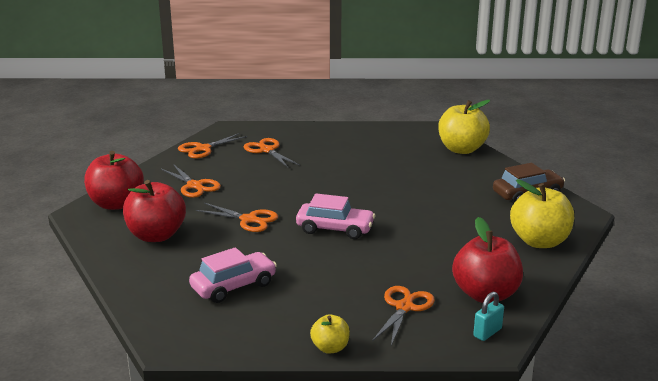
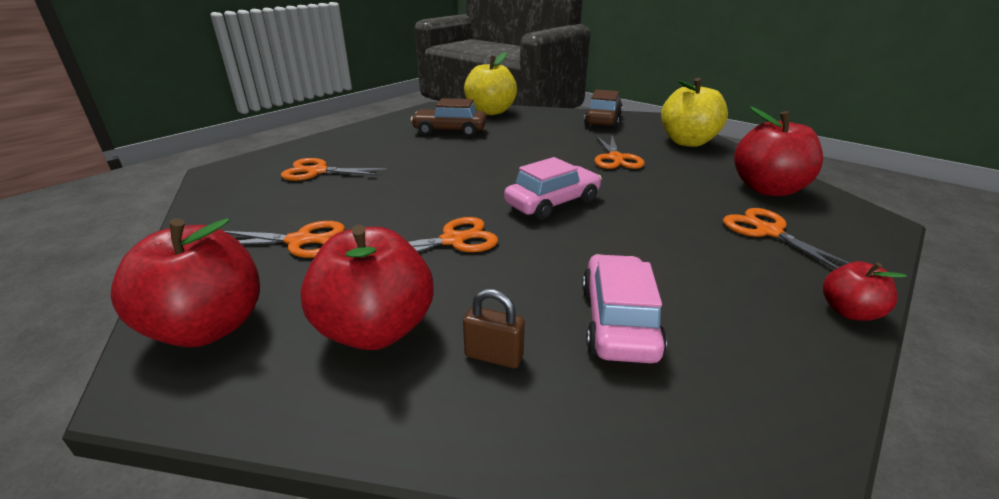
camera: 50 degrees left, 5 degrees up
orange scissors [178,133,247,159] -> orange scissors moved to [594,136,645,169]
yellow apple [310,314,350,354] -> red apple [823,261,907,321]
turquoise padlock [473,291,504,341] -> none
none -> brown car [411,98,487,137]
none -> brown padlock [463,289,525,368]

